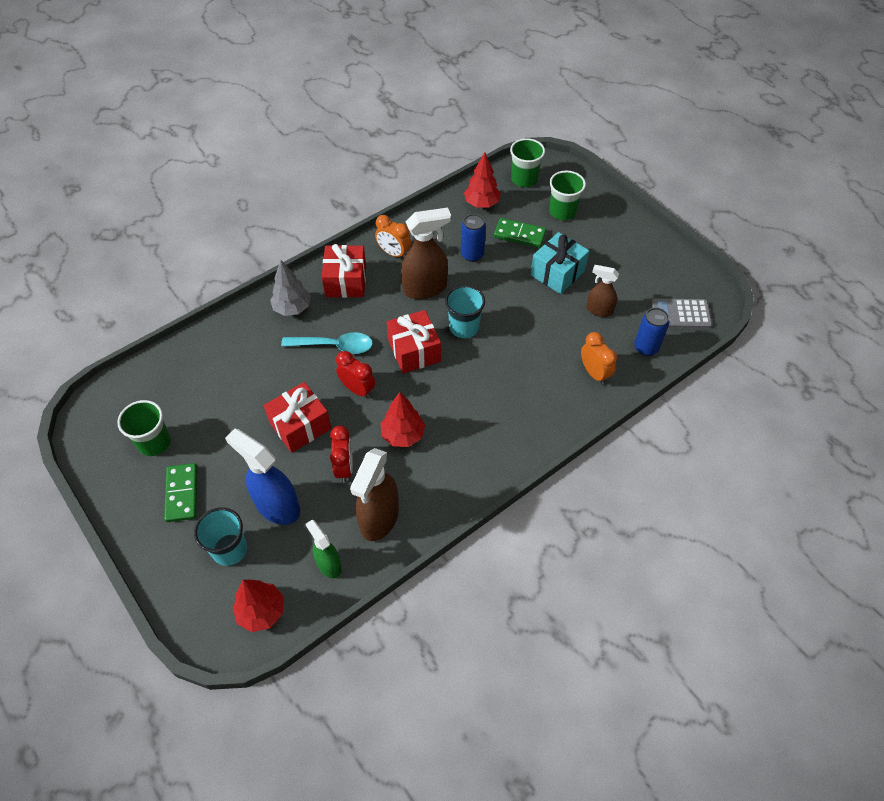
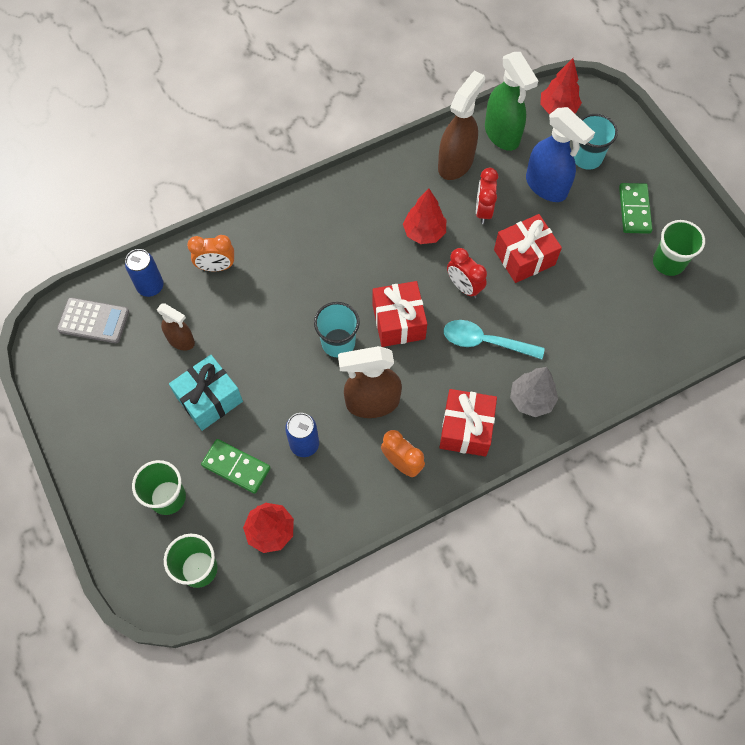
camera: 170 degrees left, 10 degrees up
green spray bottle [306,520,342,578] -> green spray bottle [485,52,538,151], size x1.68
orange clock [581,332,617,385] -> orange clock turned 75 degrees counterclockwise [187,235,234,271]

